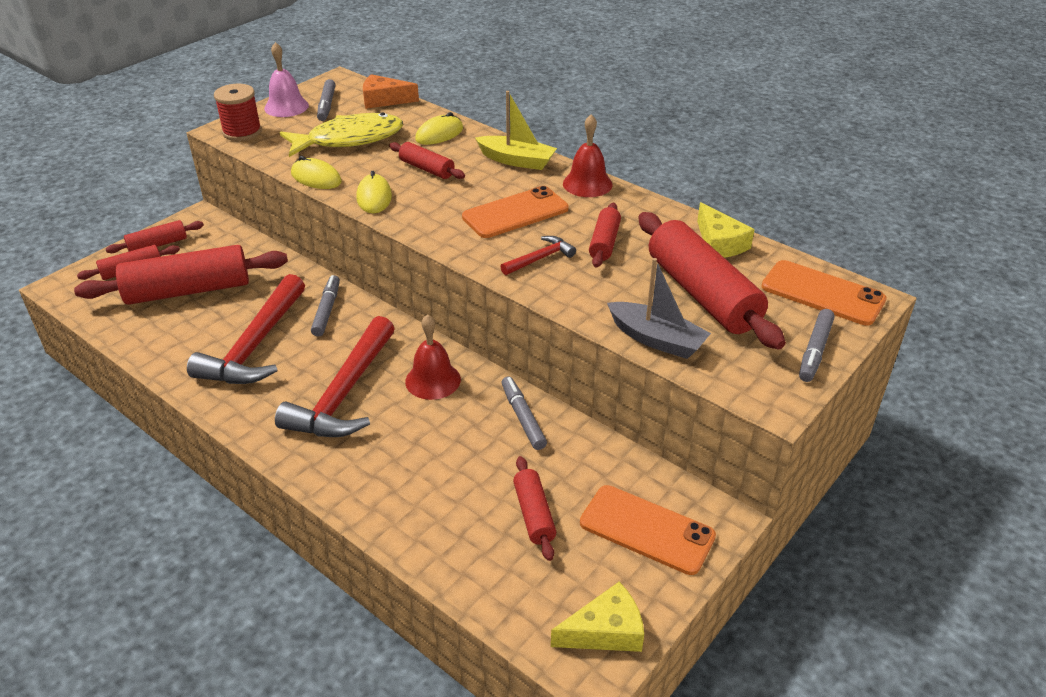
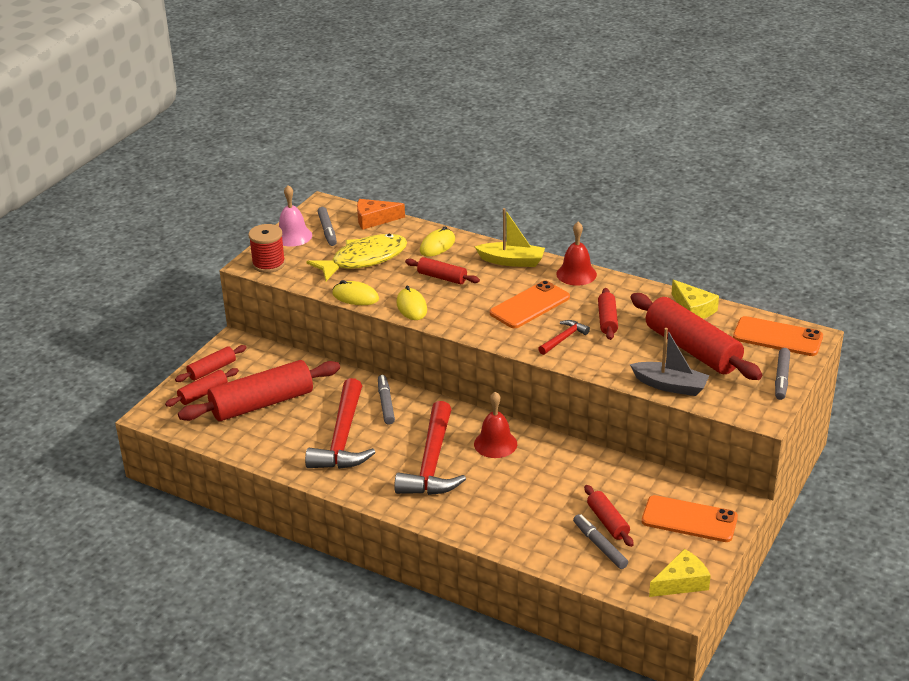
camera: 10 degrees left, 5 degrees down
grey marker [502,376,547,450] -> grey marker moved to [573,514,628,569]

